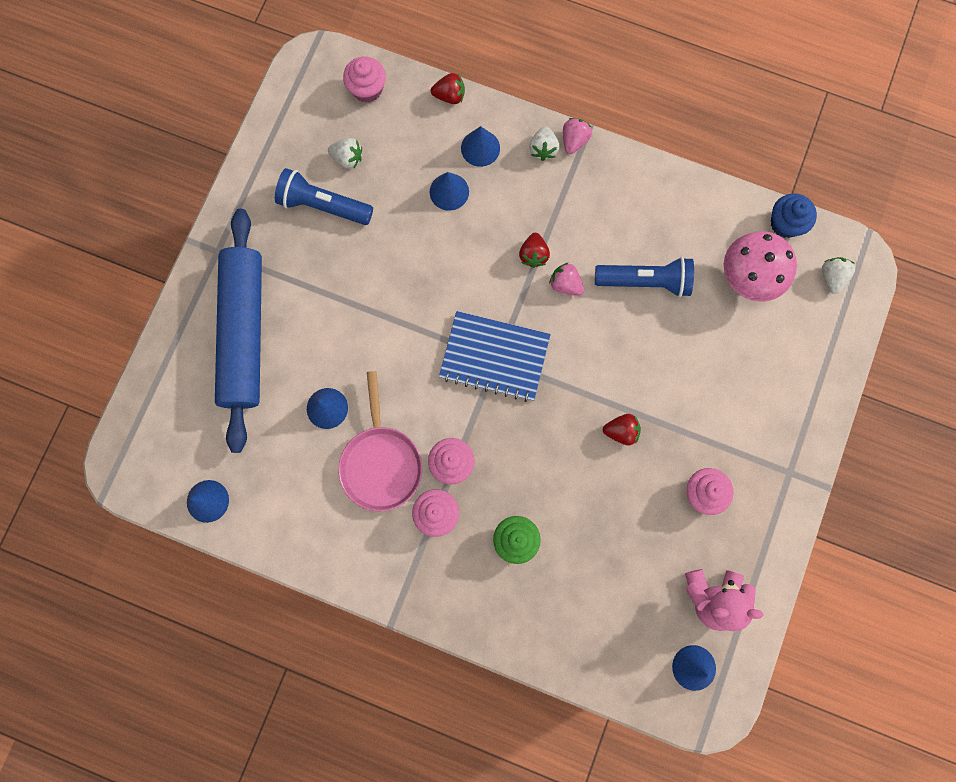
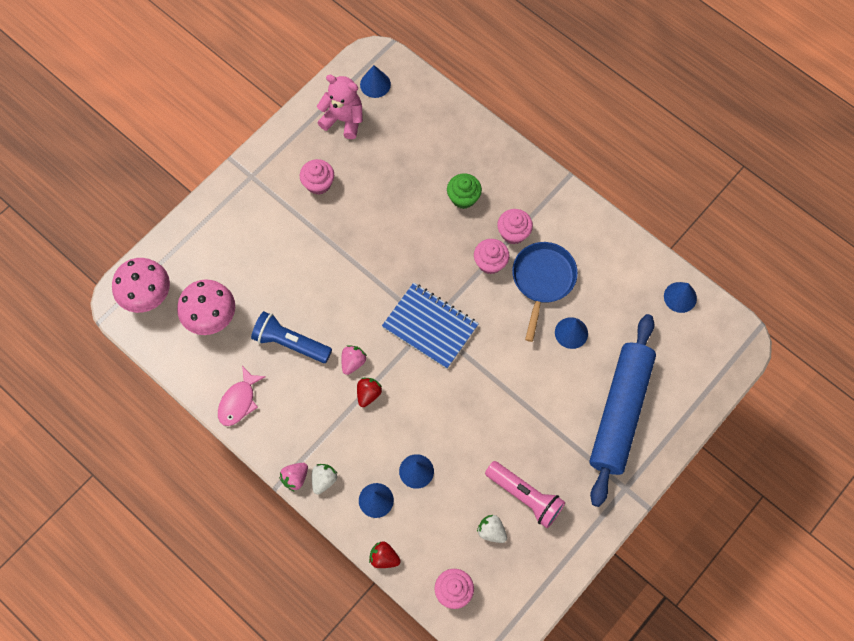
camera: 160 degrees left, 10 degrees down
blue flashlight [275,168,373,225] -> pink flashlight [485,461,565,528]
pink pan [338,371,422,511] -> blue pan [512,242,578,342]
pink strawberry [549,262,584,296] -> pink strawberry turned 120 degrees counterclockwise [341,345,367,375]
red strawberry [603,414,641,445] -> none
blue cupcake [771,193,817,238] -> none
white strawberry [822,257,855,294] -> pink mushroom [112,258,170,313]
none -> pink fish [218,366,266,426]

